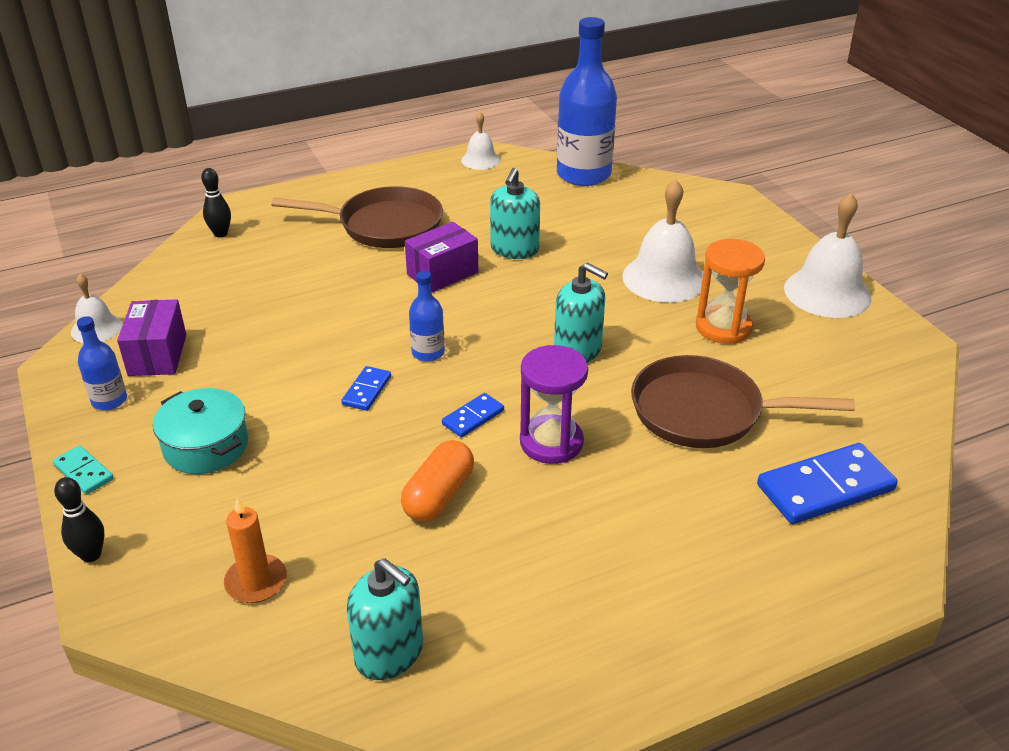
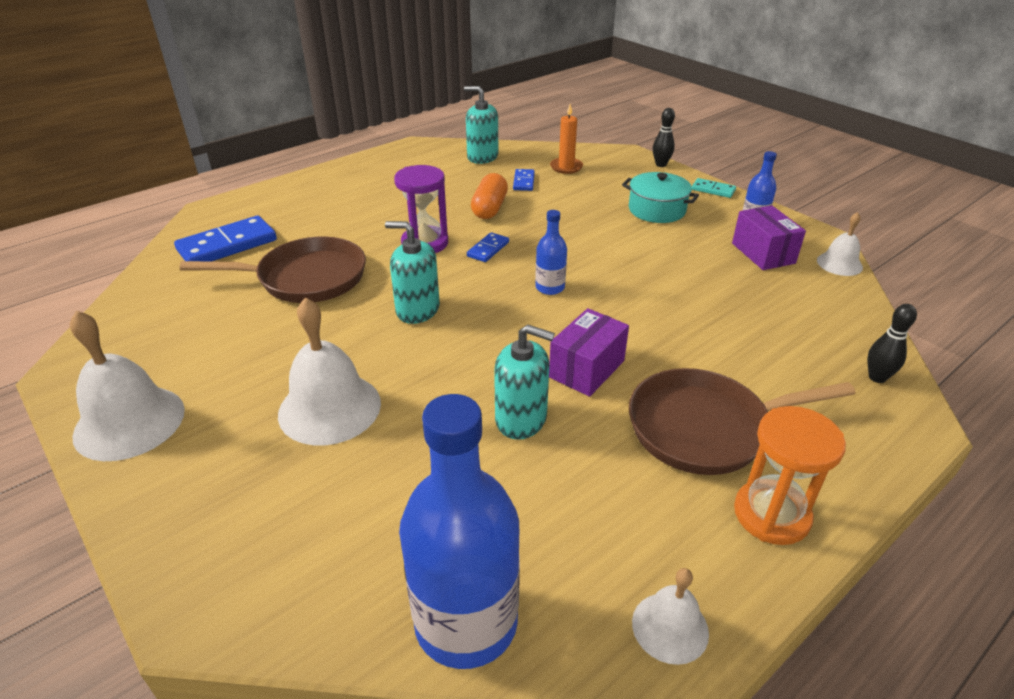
camera: 165 degrees right, 0 degrees up
blue domino [341,366,391,411] -> blue domino moved to [513,169,535,191]
turquoise soap dispenser [490,168,540,259] -> turquoise soap dispenser turned 105 degrees clockwise [494,324,555,440]
orange hourglass [696,239,765,344] -> orange hourglass moved to [734,406,846,545]

